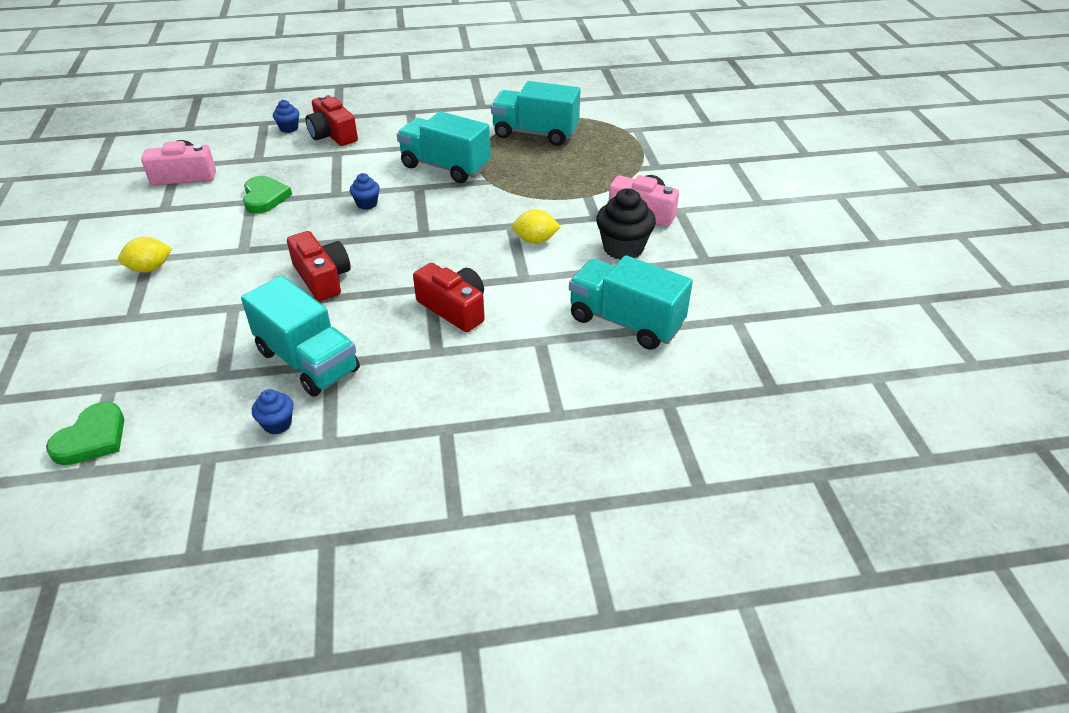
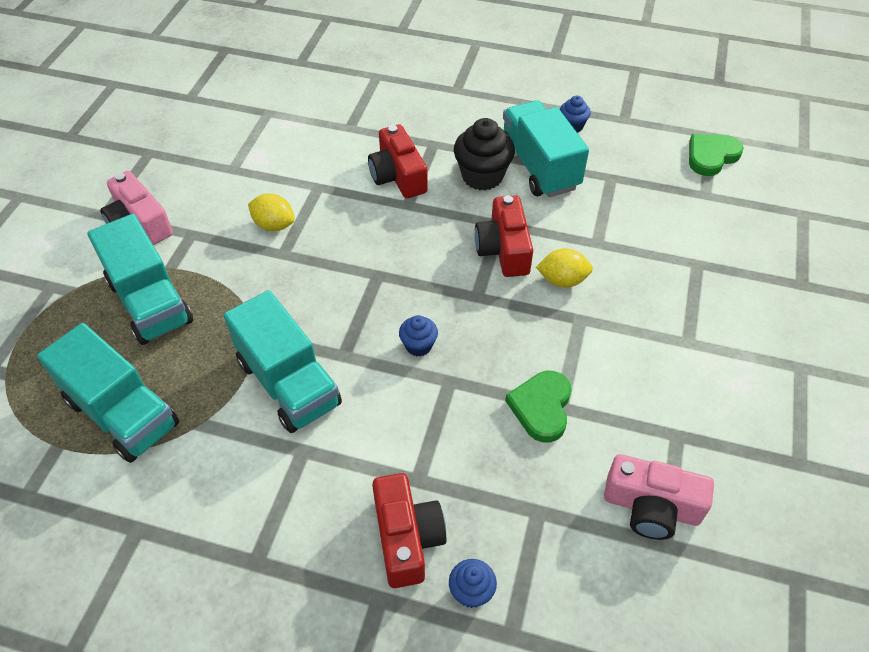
camera: 155 degrees left, 10 degrees up
yellow lemon [118,237,172,273] -> yellow lemon moved to [536,248,593,288]
turquoise truck [569,255,693,350] -> turquoise truck moved to [87,214,193,345]
black cupcake [596,188,656,260] -> black cupcake moved to [454,118,515,190]

